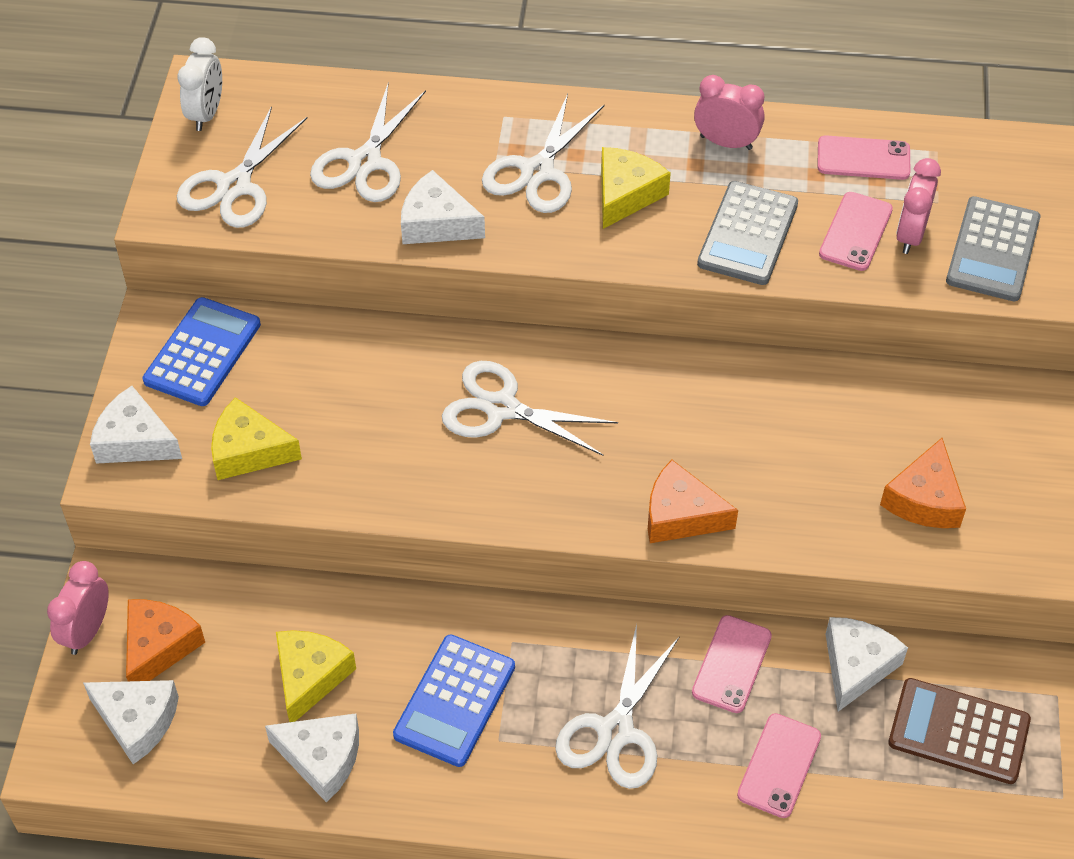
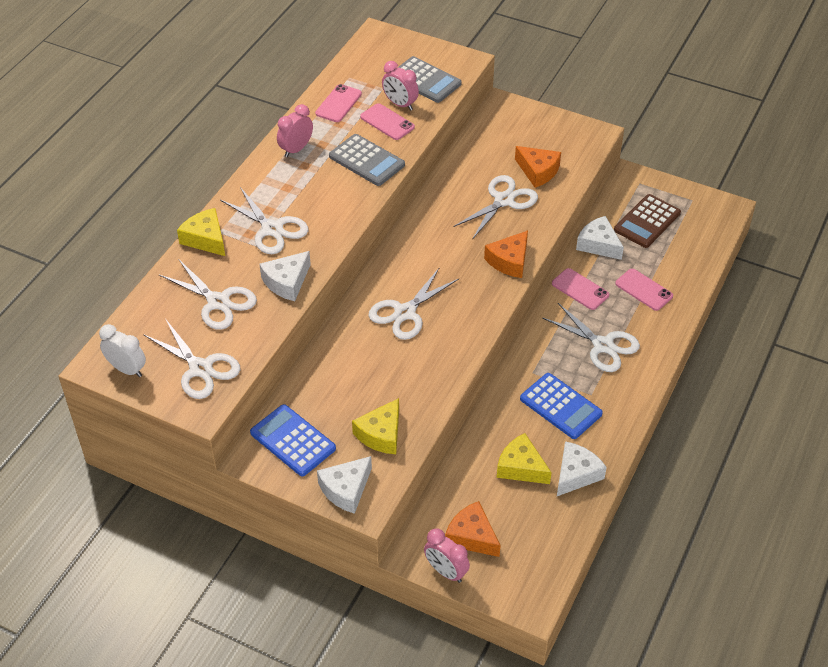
camera: 70 degrees left, 5 degrees down
white cheese [83,680,179,764] -> none
yellow cheese [601,147,671,229] -> yellow cheese moved to [177,208,225,256]
none -> white scissors [453,175,538,240]

